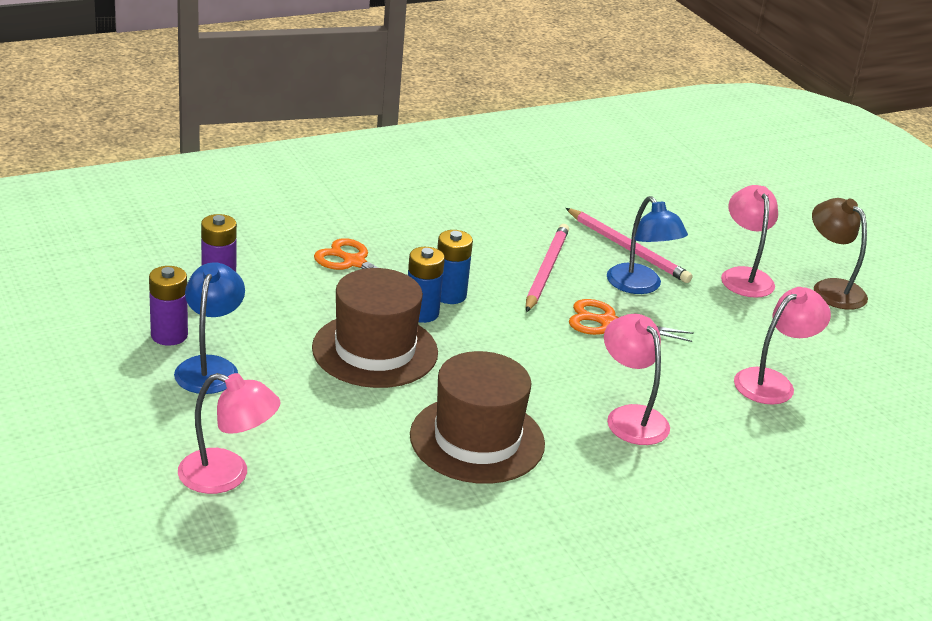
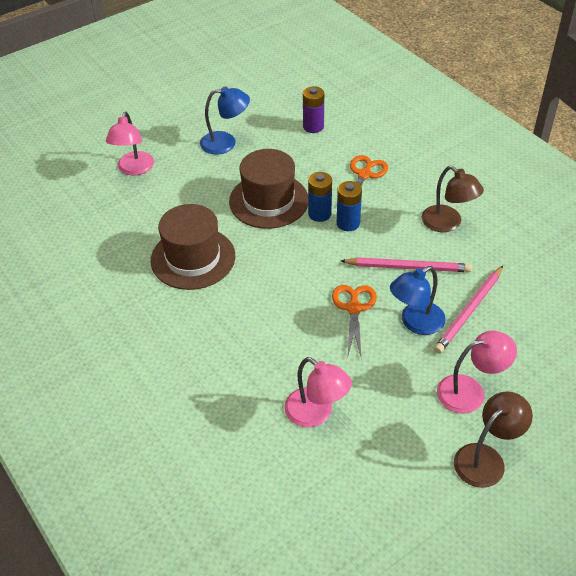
camera: 85 degrees right, 15 degrees up
purple battery [149,266,188,346] -> none
pink lamp [604,314,670,445] -> none
none -> brown lamp [421,166,484,232]

